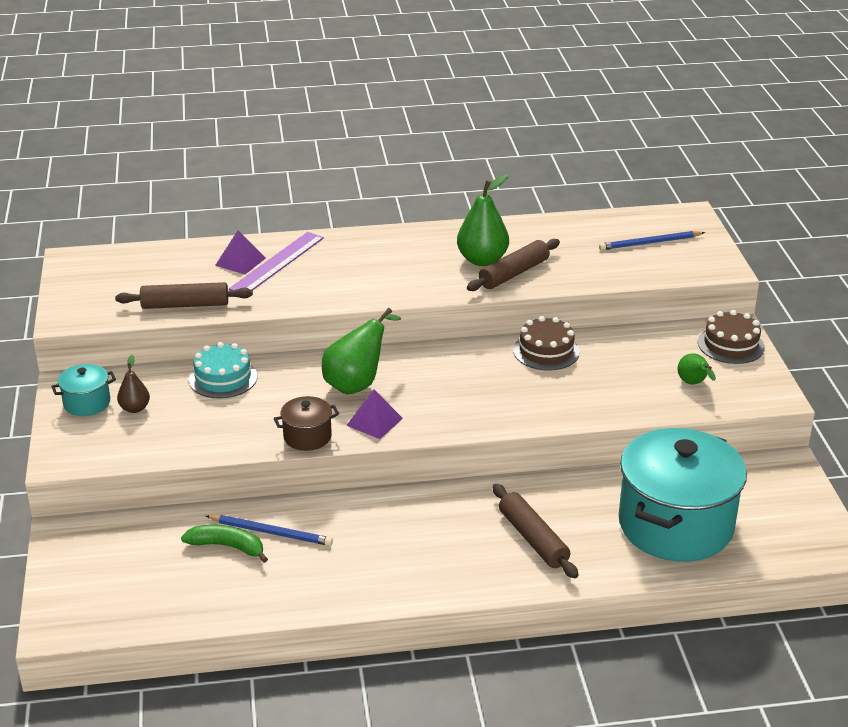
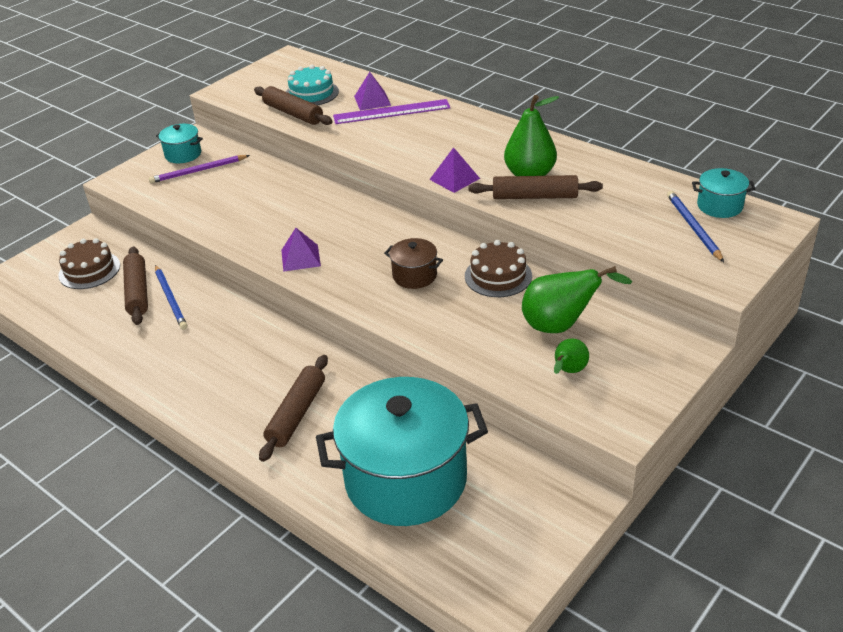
camera: 50 degrees right, 5 degrees up
brown pear [117,355,150,413] -> purple pencil [149,155,250,183]
green banana [181,525,268,563] -> brown rolling pin [123,246,148,325]
turquoise cake [189,342,257,399] -> turquoise cake moved to [286,65,339,105]
brown pot [274,396,339,451] -> brown pot moved to [384,238,443,289]
green pear [322,308,401,394] -> green pear moved to [522,266,632,333]
blue pencil [599,231,705,250] -> blue pencil turned 45 degrees clockwise [667,191,724,262]
brown cake [698,310,765,364] -> brown cake moved to [58,238,120,289]
none -> purple pyramid [429,147,480,193]
none -> turquoise pot [692,168,755,218]

